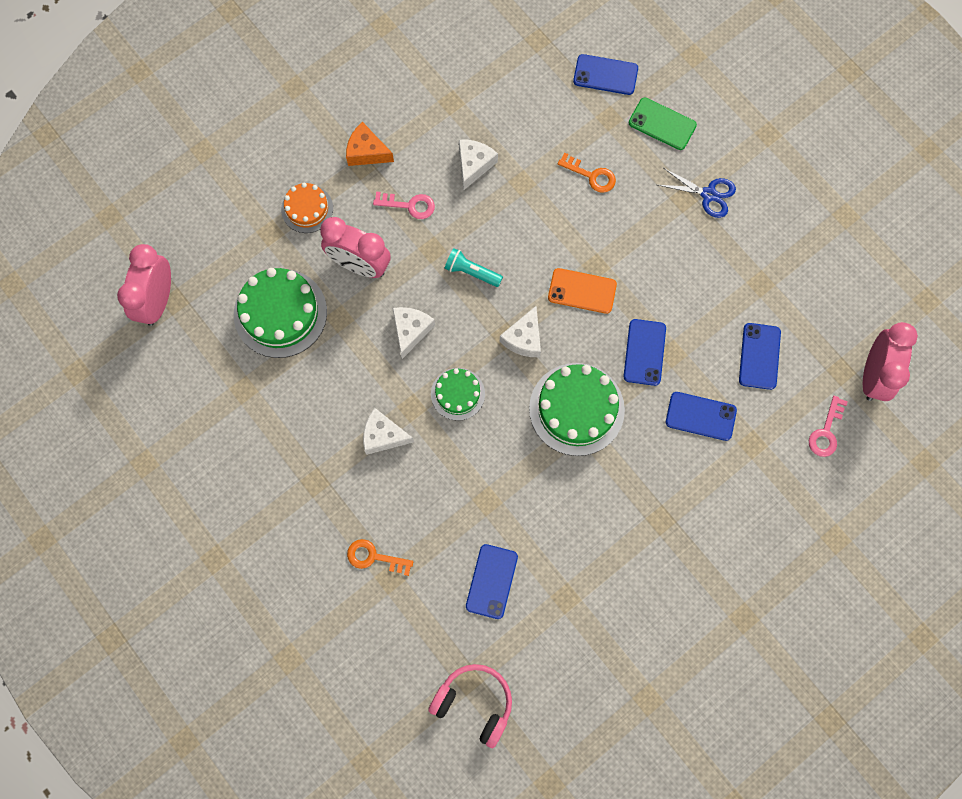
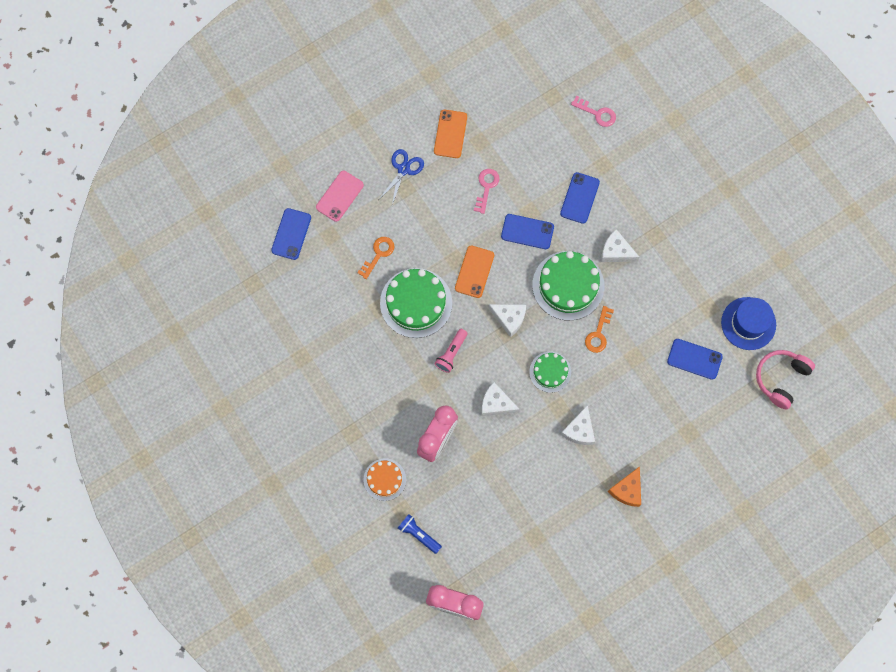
camera: 85 degrees left, 0 degrees up
green cake [234,268,327,358] -> green cake moved to [380,268,452,338]
orange cheese [346,122,394,166] -> orange cheese moved to [608,466,641,507]
orange key [347,539,413,576] -> orange key moved to [585,306,614,353]
pink key [373,192,435,219] -> pink key moved to [474,169,500,214]
turquoise flashlight [445,248,503,287] -> pink flashlight [434,329,468,373]
white cheese [459,140,498,190] -> white cheese moved to [601,229,639,262]
green phone [629,98,697,150] -> pink phone [316,171,364,222]
blue phone [739,323,781,390] -> none
pink clock [863,322,918,401] -> none
none -> blue flashlight [398,514,442,554]
none -> orange phone [434,110,467,158]
none -> blue hat [721,297,776,350]

